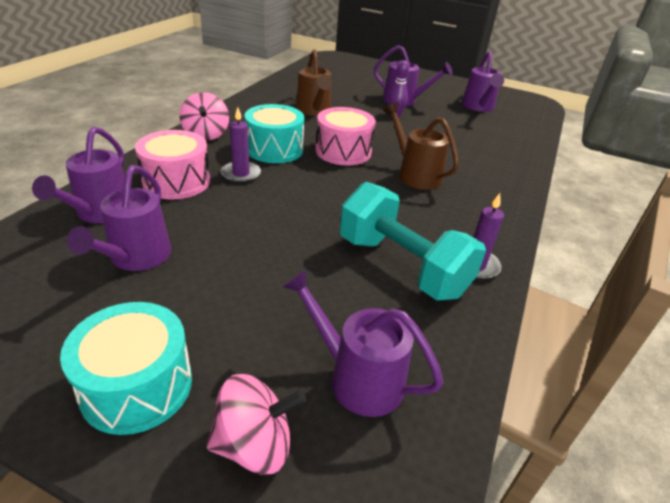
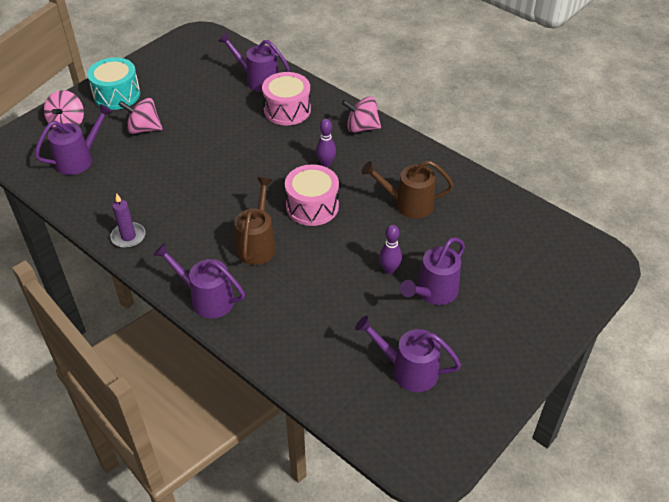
camera: 110 degrees right, 10 degrees up
purple watering can [67,165,171,271] -> purple watering can moved to [153,243,245,319]
purple candle [221,107,261,183] -> none
turquoise drum [245,104,305,163] -> purple bowling pin [316,119,336,167]
turquoise dumbbell [340,182,486,300] -> none
brown watering can [383,103,459,190] -> brown watering can turned 60 degrees counterclockwise [235,177,276,265]
none -> pink spinning top [119,98,163,134]

